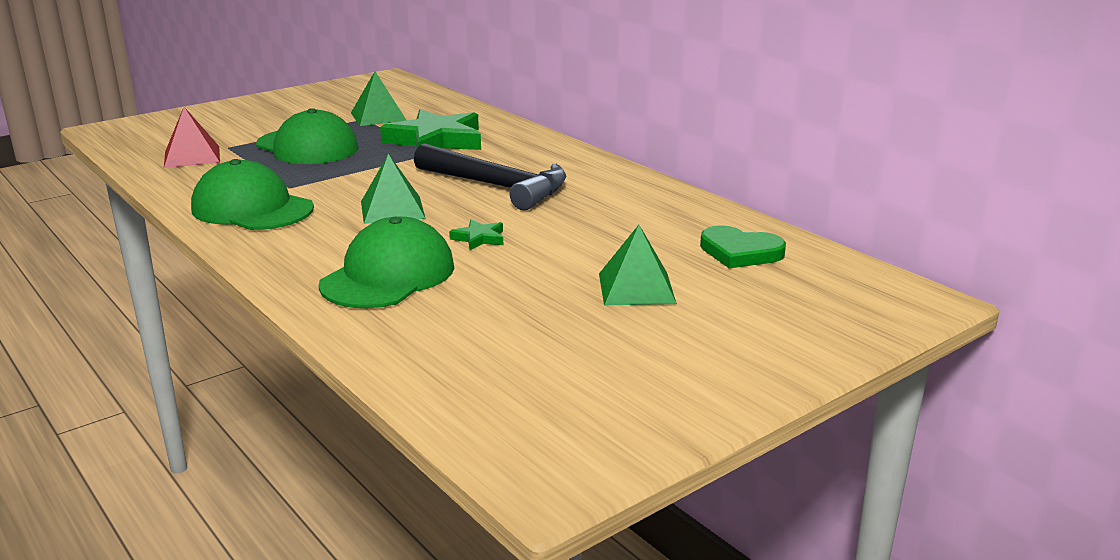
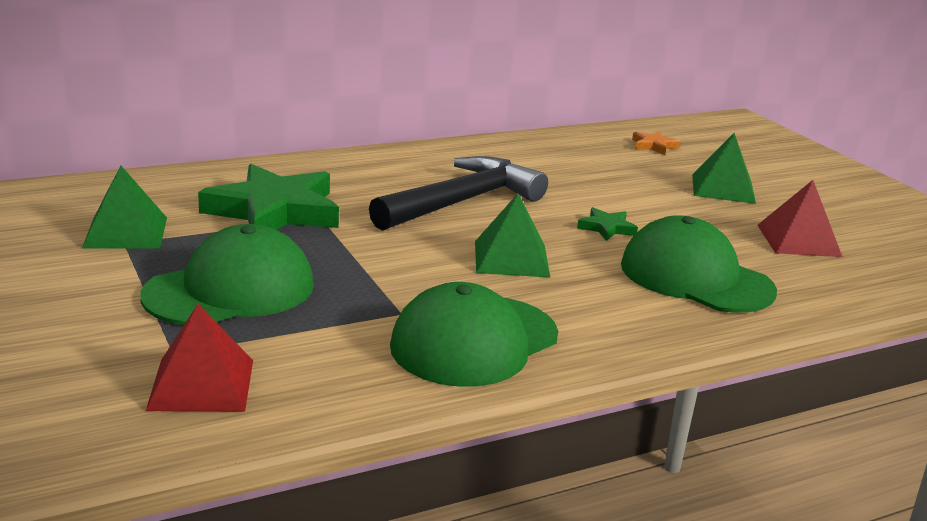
camera: 80 degrees left, 0 degrees up
green heart [700,225,786,268] -> orange star [632,131,681,155]
none -> red pyramid [757,180,842,257]

